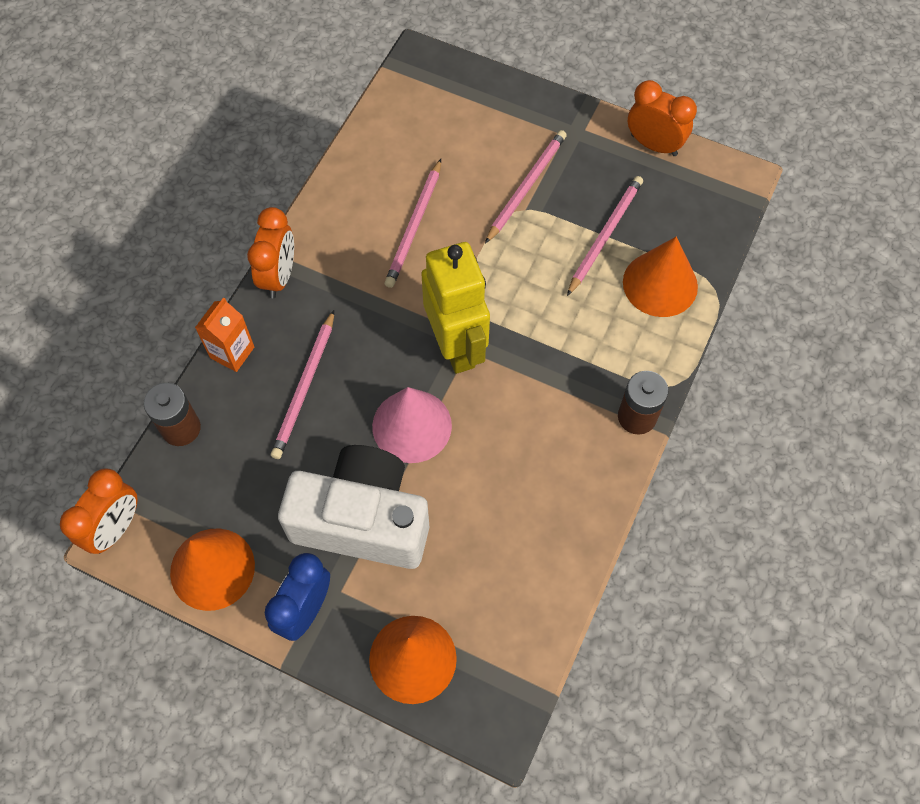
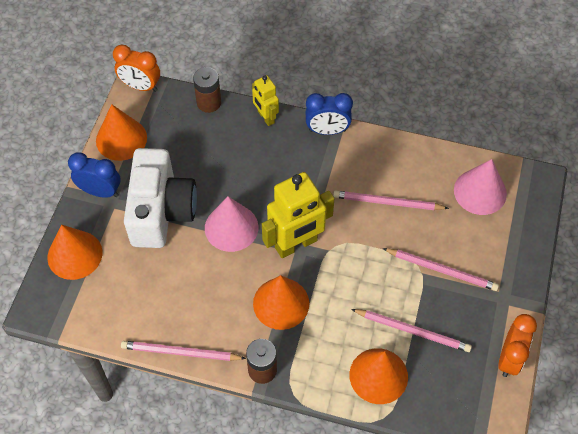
camera: 80 degrees right, 5 degrees down
orange carton [195,297,254,372] -> yellow robot [252,75,279,126]
orange clock [247,207,294,298] -> blue clock [306,93,353,135]
pink pencil [271,310,334,459] -> pink pencil moved to [121,341,246,361]
none -> orange cone [253,275,309,330]
none -> pink cone [454,159,507,215]

